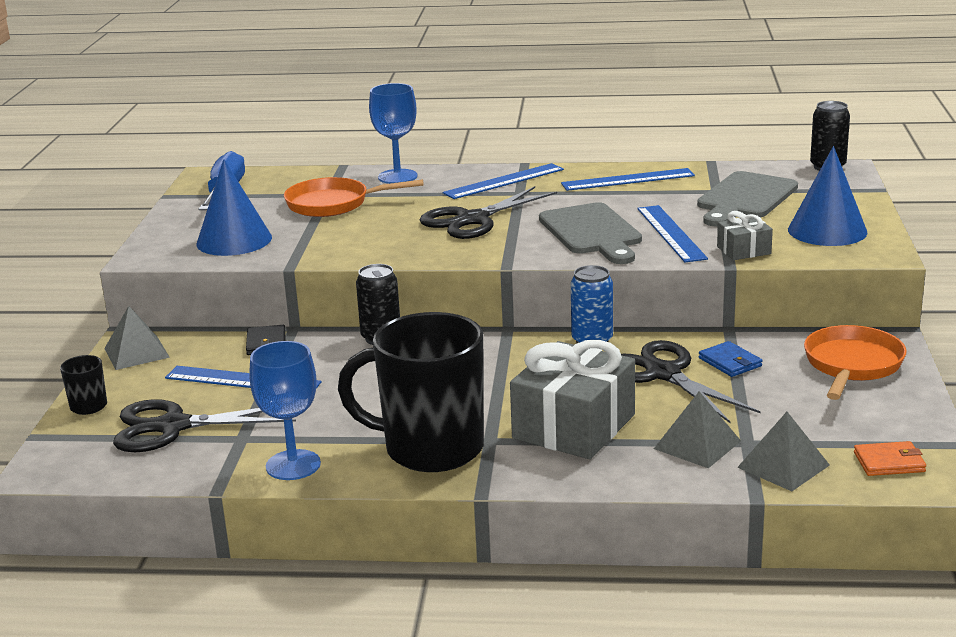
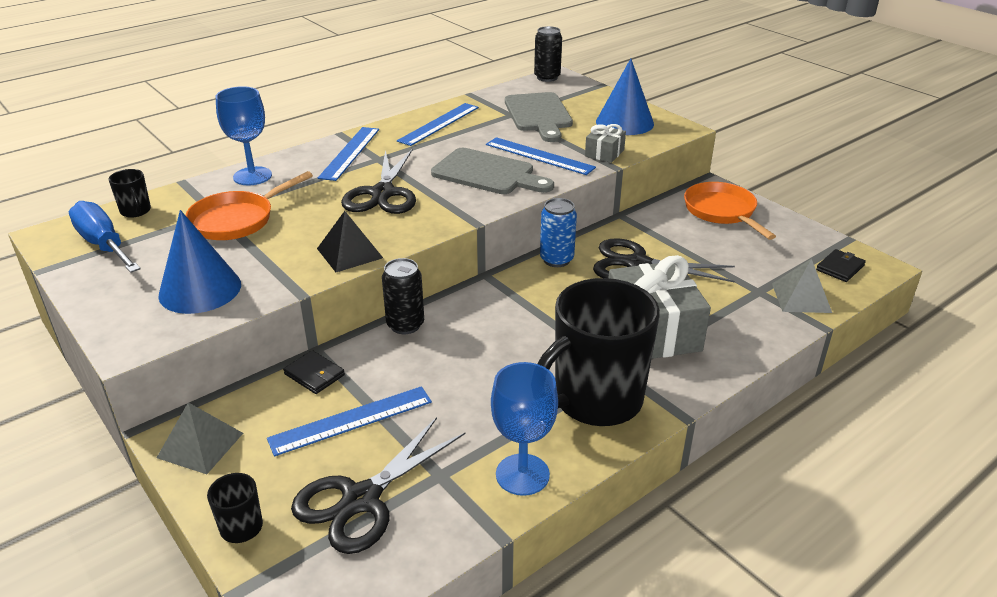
camera: 45 degrees left, 10 degrees up
grey pyramid [654,392,741,468] -> none
blue wallet [699,341,762,377] -> none
orange wallet [854,441,926,476] -> black wallet [816,249,866,282]
none -> black mug [108,169,151,218]
none -> black pyramid [317,211,383,272]

